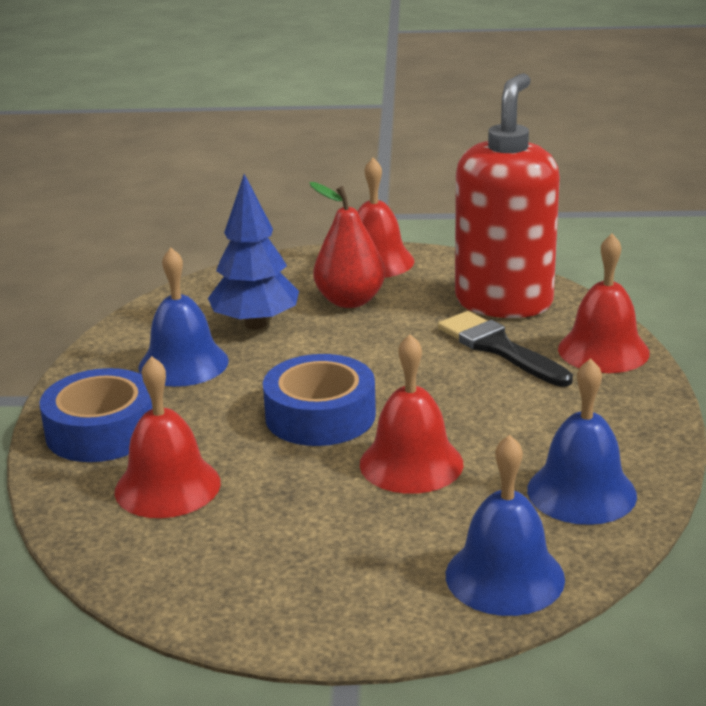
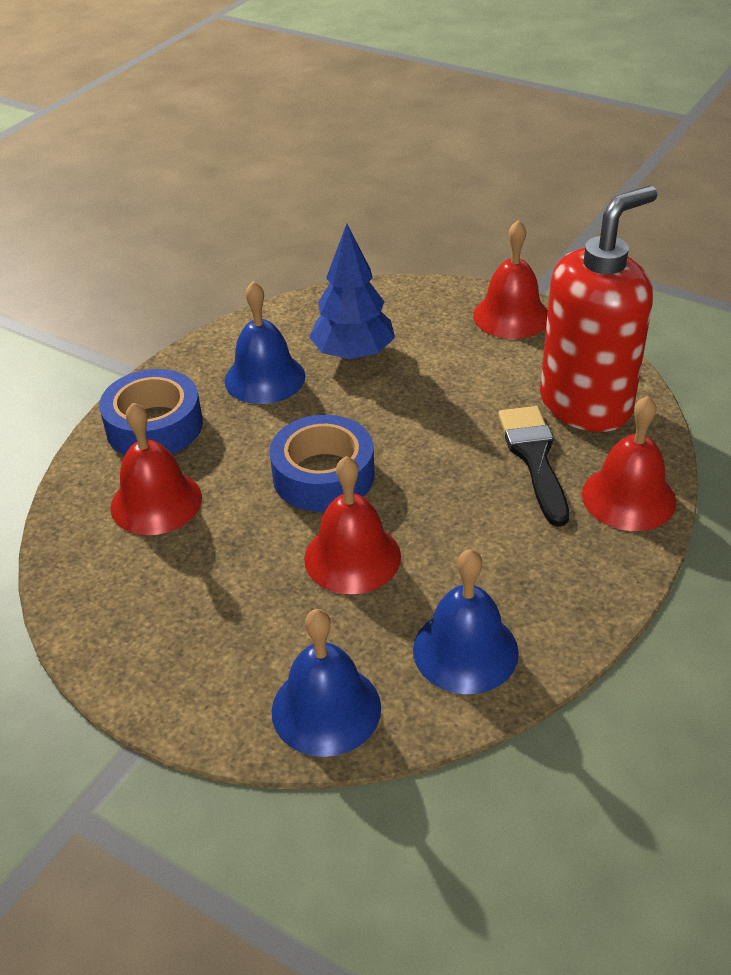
camera: 30 degrees right, 15 degrees up
red pear [310,182,385,308] -> none

